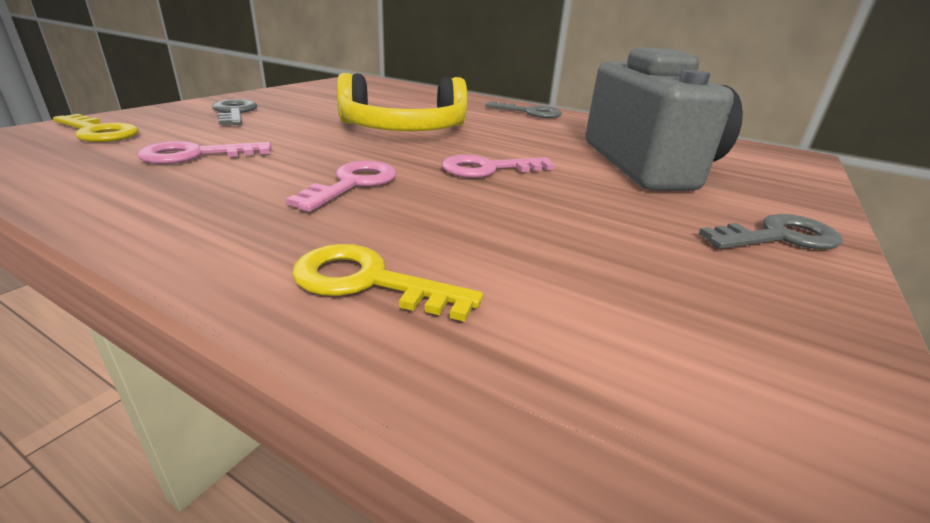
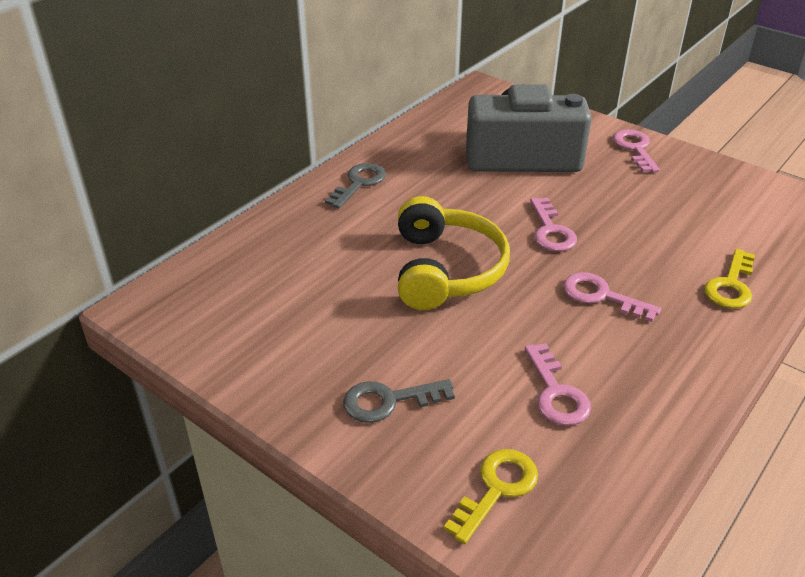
camera: 80 degrees left, 10 degrees up
grey key [699,214,843,249] -> pink key [613,130,660,172]

